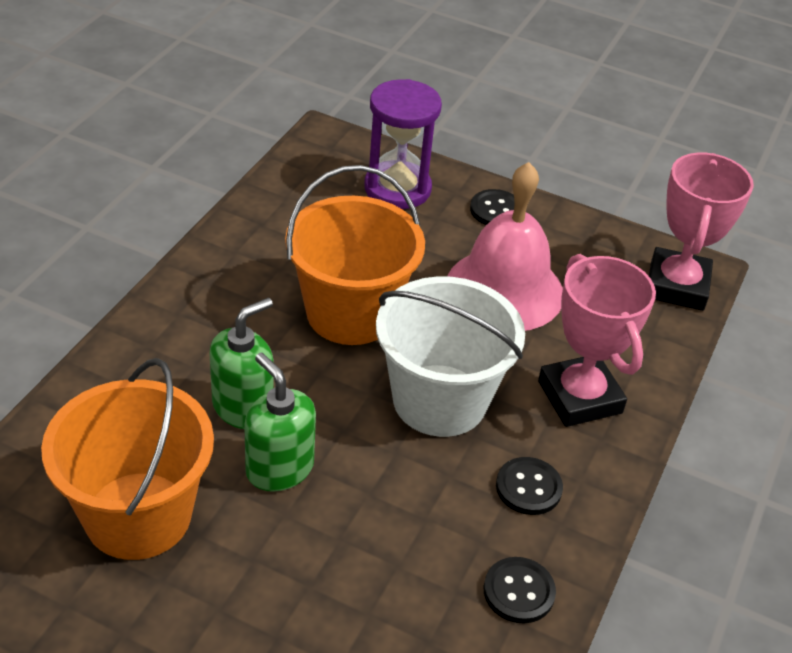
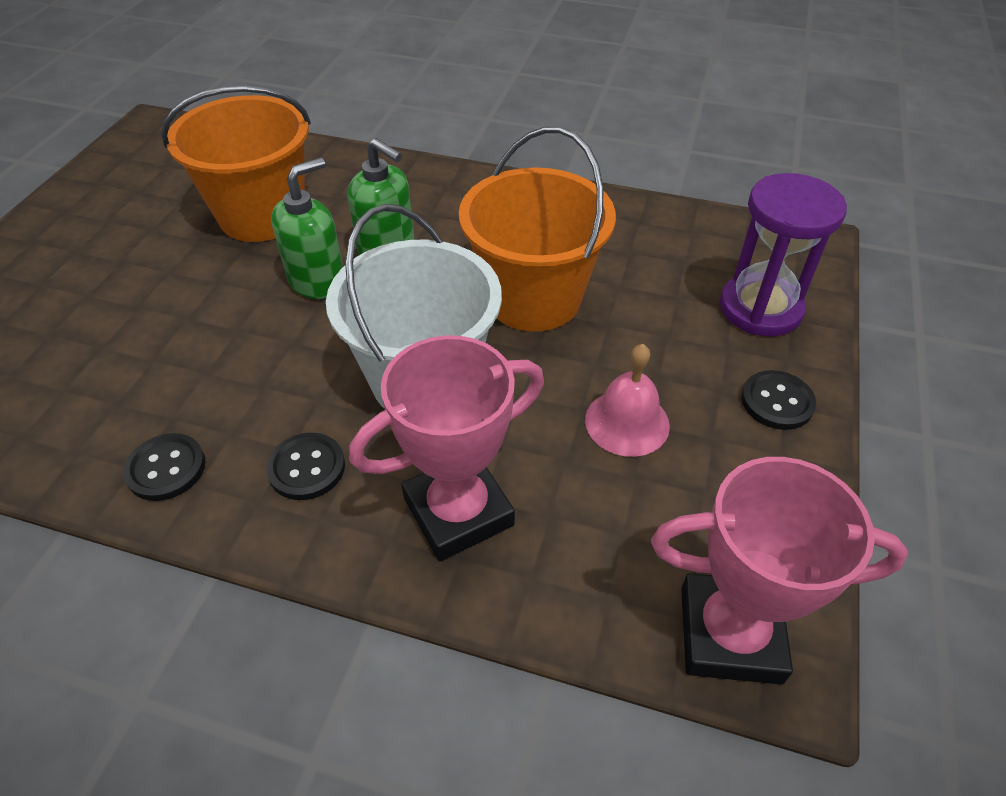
camera: 85 degrees right, 5 degrees up
pink bell [447,162,563,331] -> pink bell [585,344,670,457], size x0.56

